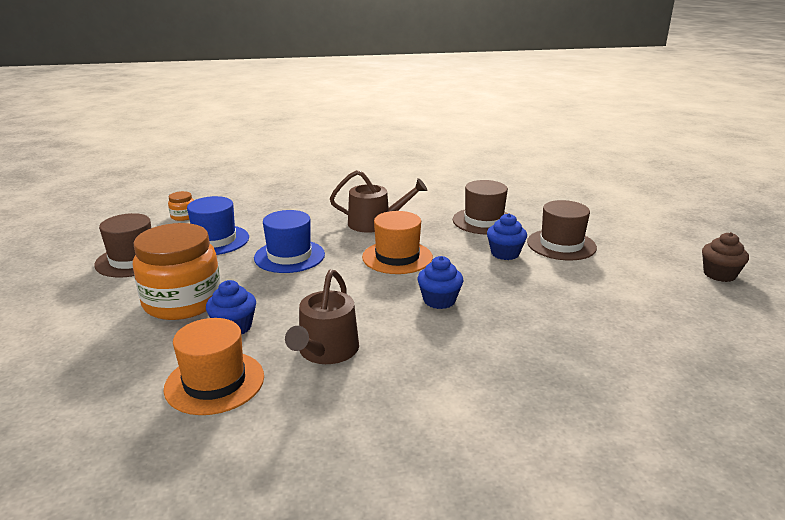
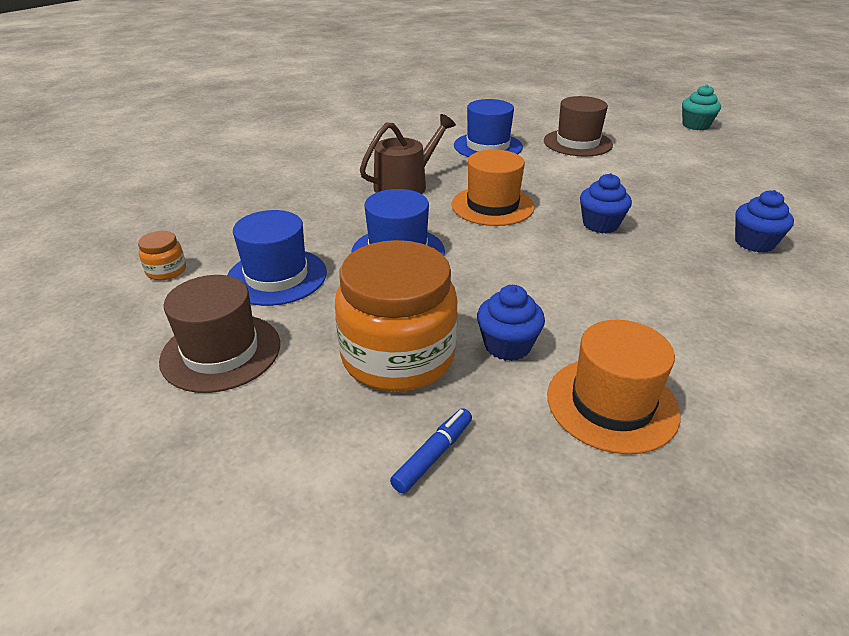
camera: 45 degrees left, 10 degrees up
brown watering can [285,270,359,364] -> none
brown hat [453,180,508,235] -> blue hat [454,99,523,157]
blue cupcake [487,213,527,260] -> blue cupcake moved to [735,190,794,253]
brown cupcake [702,232,749,282] -> turquoise cupcake [682,85,721,130]
none -> blue marker [390,408,472,494]

